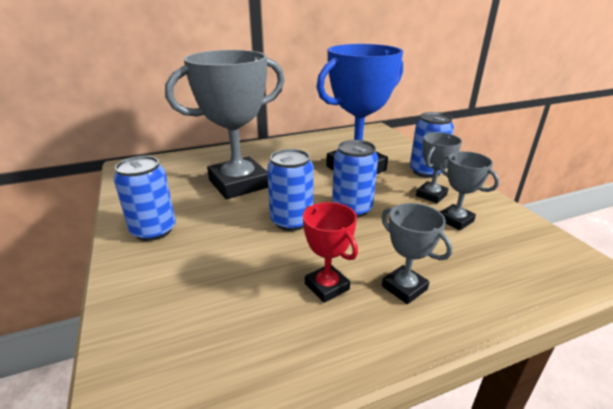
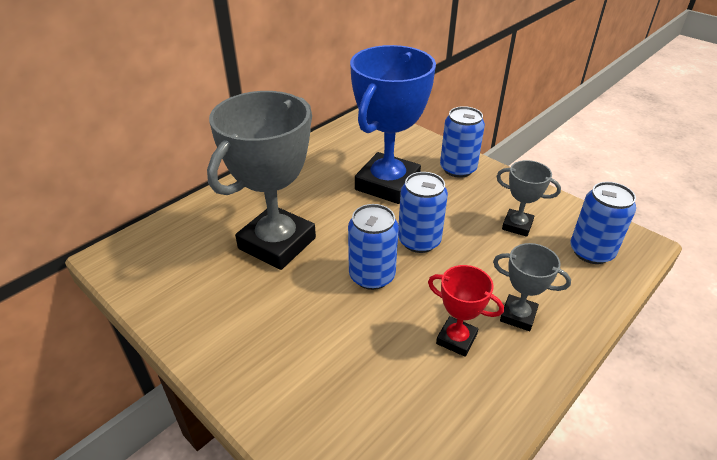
camera: 25 degrees left, 10 degrees up
blue can [114,156,176,241] -> blue can moved to [570,182,636,264]
grey trophy [416,132,462,203] -> none

